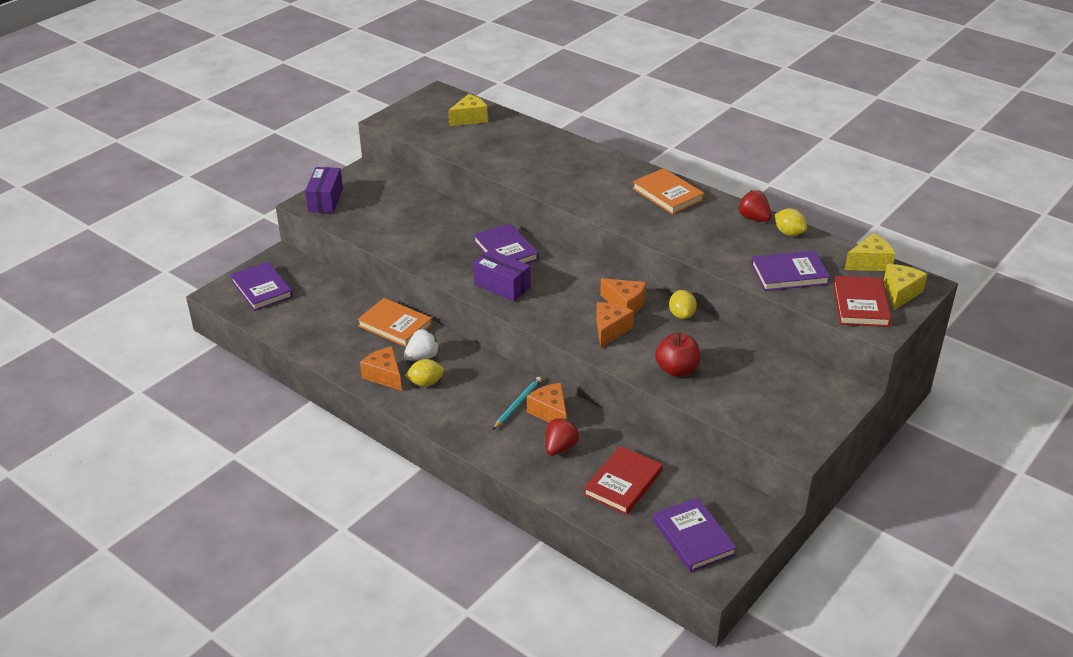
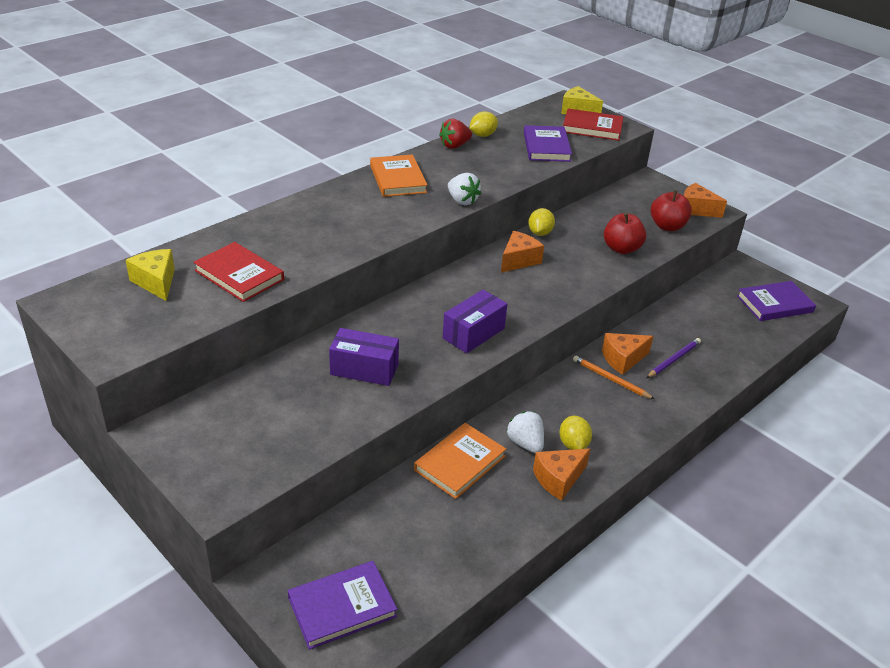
camera: 85 degrees left, 0 degrees up
purple box [305,167,343,213] -> purple box moved to [329,328,399,386]
purple book [474,223,539,264] -> none
turquoise pencil [493,377,542,430] -> orange pencil [573,355,654,399]
red strawberry [546,418,579,456] -> purple pencil [646,338,701,378]
red book [584,446,663,515] -> red book moved to [193,242,284,302]
orange cheese [596,302,634,348] -> orange cheese moved to [684,183,727,218]
orange book [632,168,704,215] -> orange book turned 75 degrees counterclockwise [370,154,427,197]
yellow lemon [669,290,697,319] -> yellow lemon turned 75 degrees counterclockwise [528,208,555,236]
yellow cheese [845,233,895,271] -> none
none -> white strawberry [448,173,481,205]
none -> red apple [651,190,692,231]

